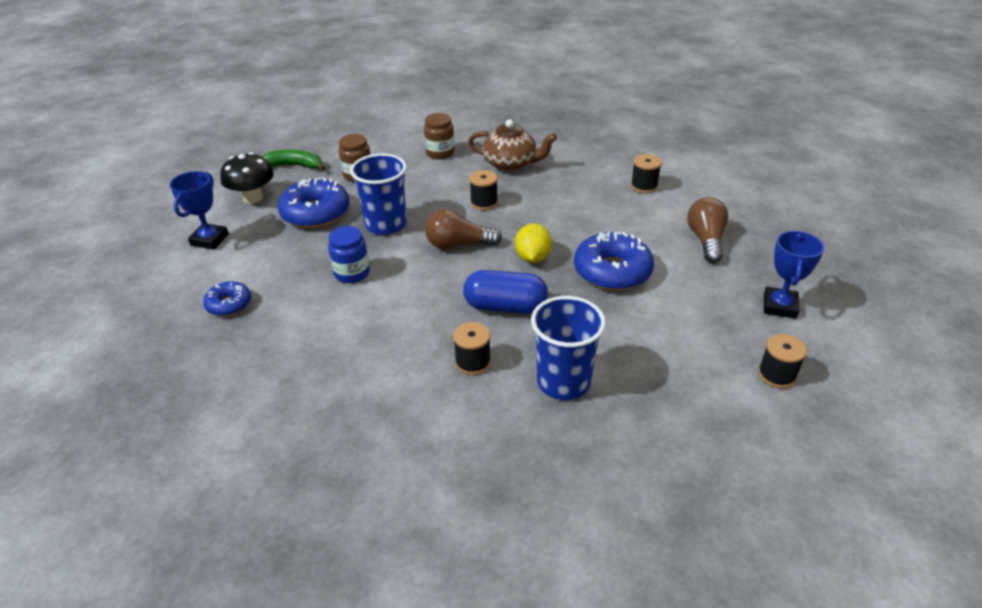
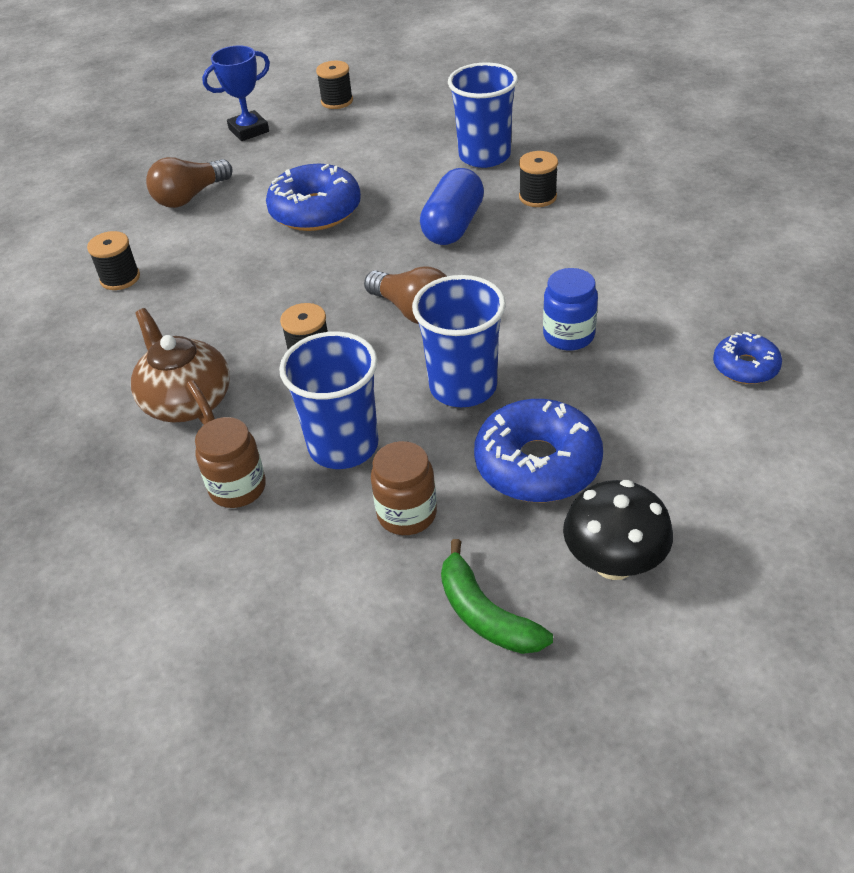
camera: 135 degrees left, 5 degrees up
blue trophy [170,171,229,249] -> none
blue capsule [463,270,548,314] -> blue capsule turned 60 degrees clockwise [420,168,484,245]
yellow lemon [515,223,552,263] -> none
none -> blue cup [279,331,379,469]

